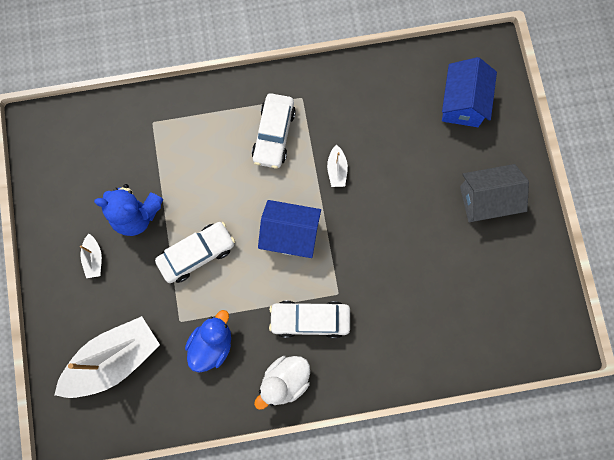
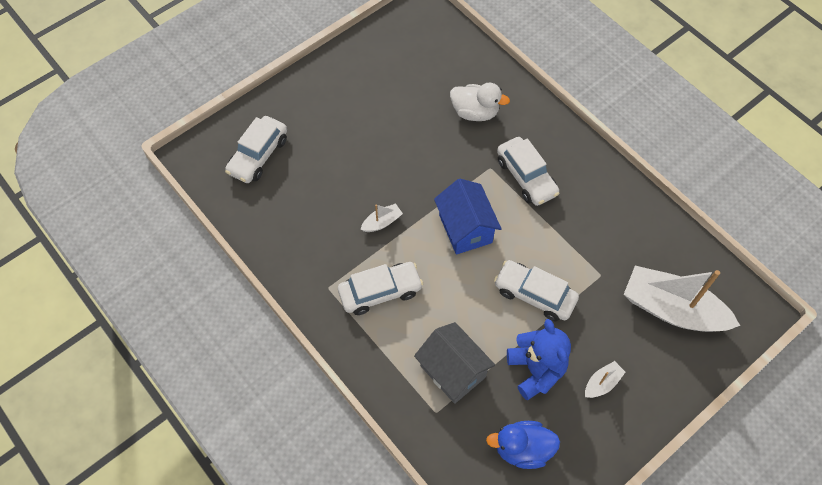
camera: 120 degrees left, 15 degrees down
blue duck [185,310,231,372] -> blue duck moved to [486,421,560,469]
white duck [254,356,310,410] -> white duck moved to [450,83,510,121]
blue house [442,57,497,127] -> white car [225,116,287,183]
grey house [460,164,529,222] -> grey house moved to [414,322,495,404]

